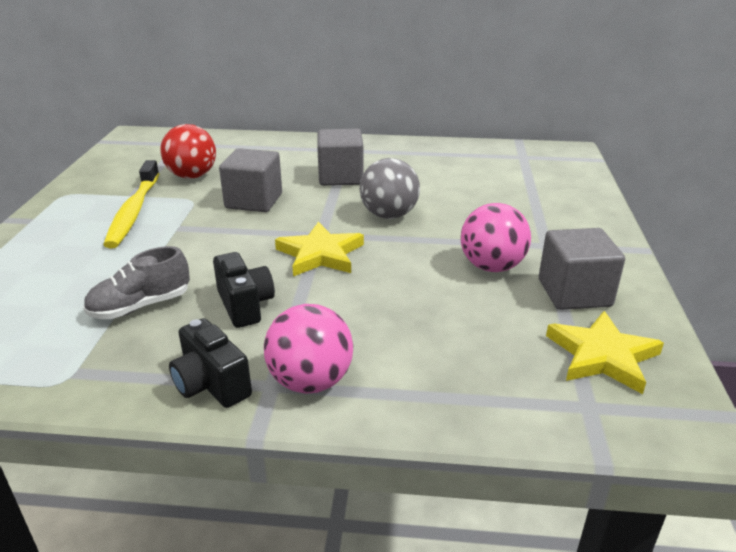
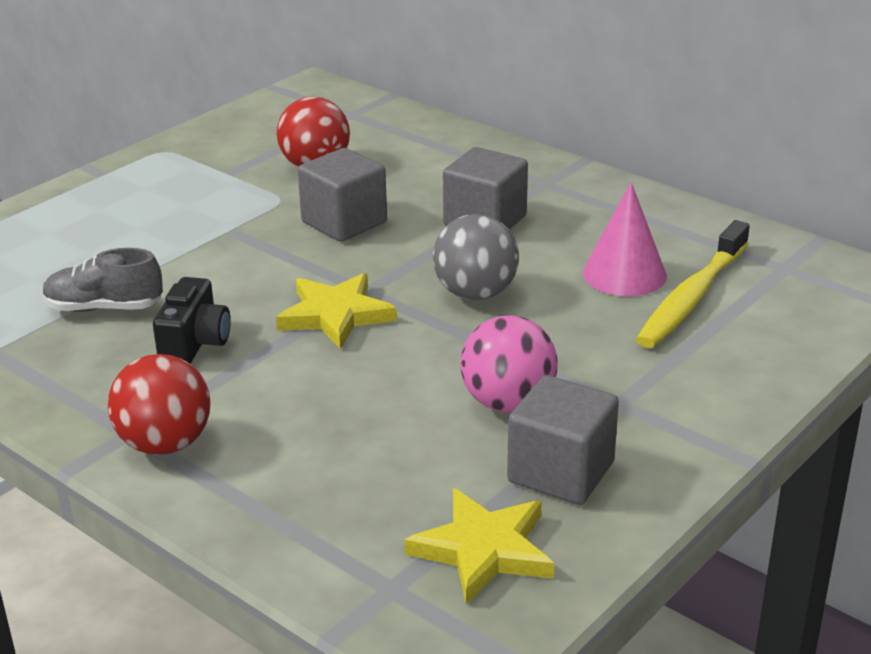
camera: 35 degrees right, 0 degrees up
yellow toothbrush [103,160,159,248] -> yellow toothbrush moved to [636,220,750,348]
black camera [169,318,252,408] -> none
pink ball [264,304,353,393] -> red ball [108,354,211,455]
none -> pink cone [583,182,667,296]

